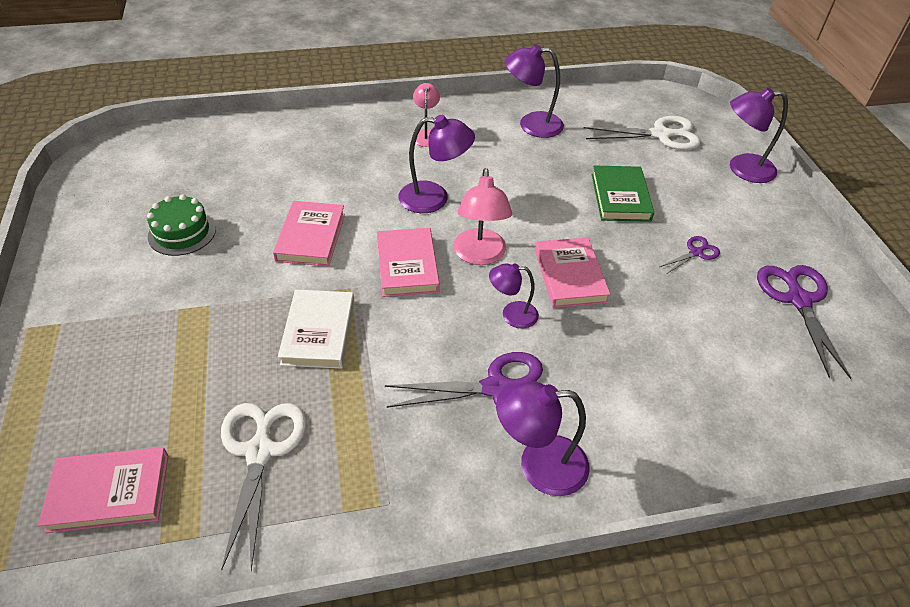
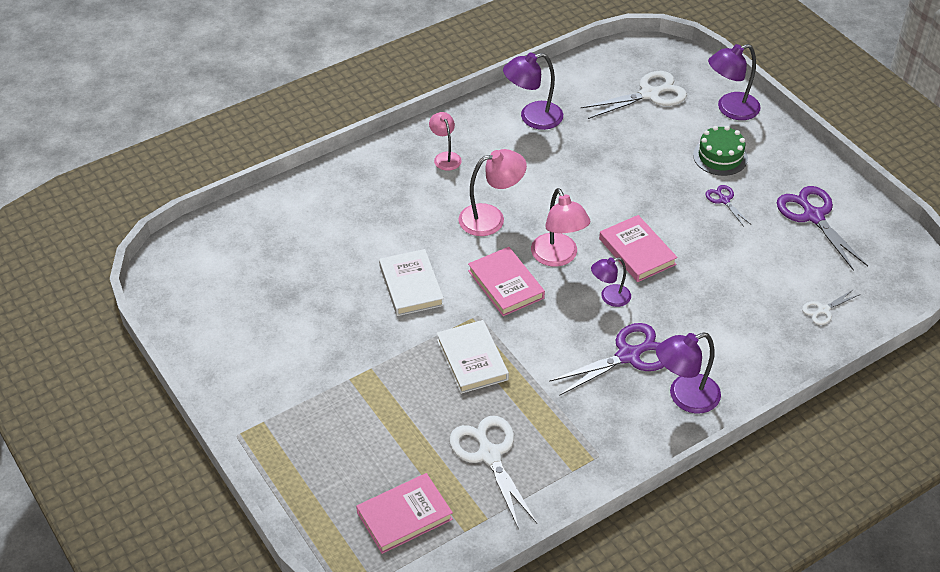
camera: 20 degrees left, 0 degrees up
green cake [147,194,216,256] -> green cake moved to [693,126,748,176]
pink book [273,201,345,267] -> white book [379,249,444,316]
purple lamp [399,115,475,213] -> pink lamp [459,149,527,236]
green book [592,166,654,222] -> none
purple scissors [660,236,720,274] -> purple scissors turned 60 degrees counterclockwise [706,185,751,227]
none -> white scissors [802,289,860,325]

